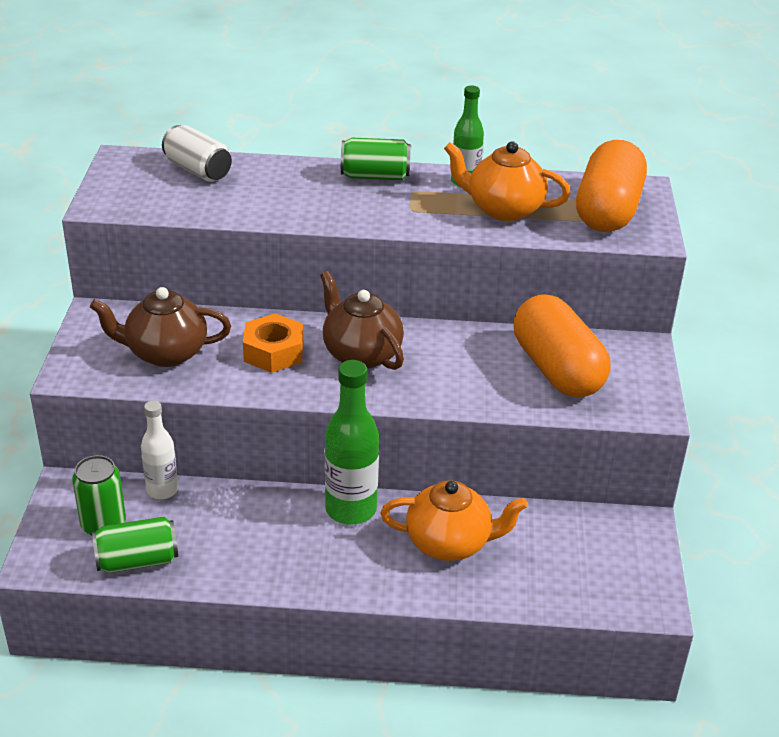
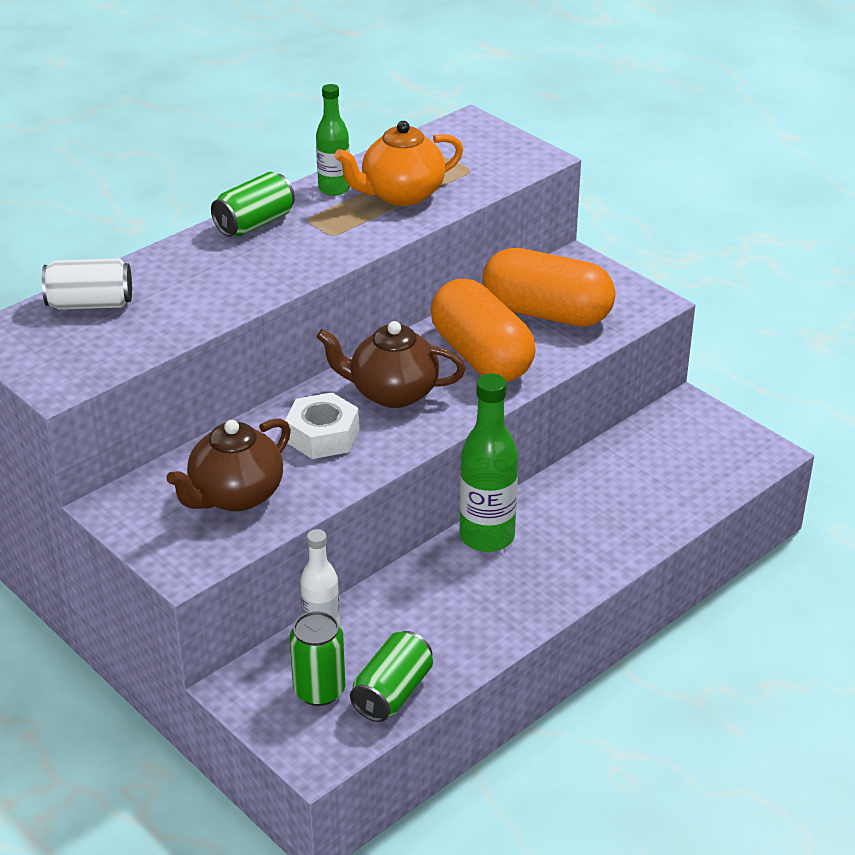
camera: 45 degrees left, 0 degrees up
orange nut [243,313,303,373] -> white nut [285,392,359,459]
orange teapot [380,480,528,561] -> none
orange capsule [576,140,647,232] -> orange capsule moved to [431,279,536,382]

